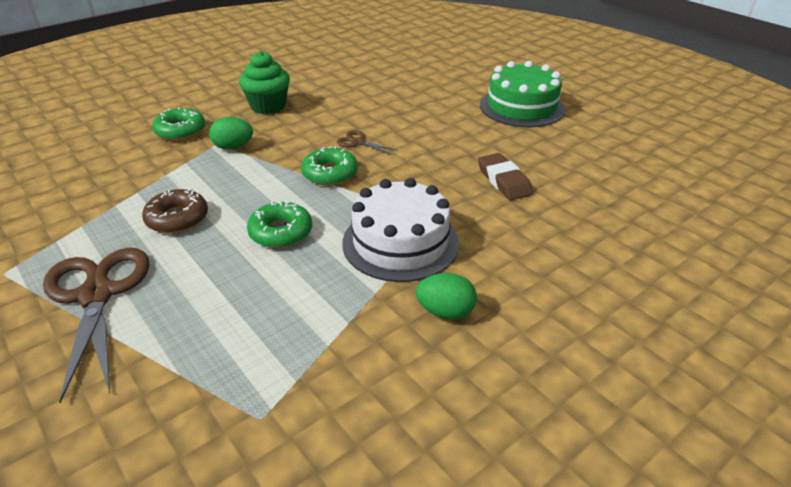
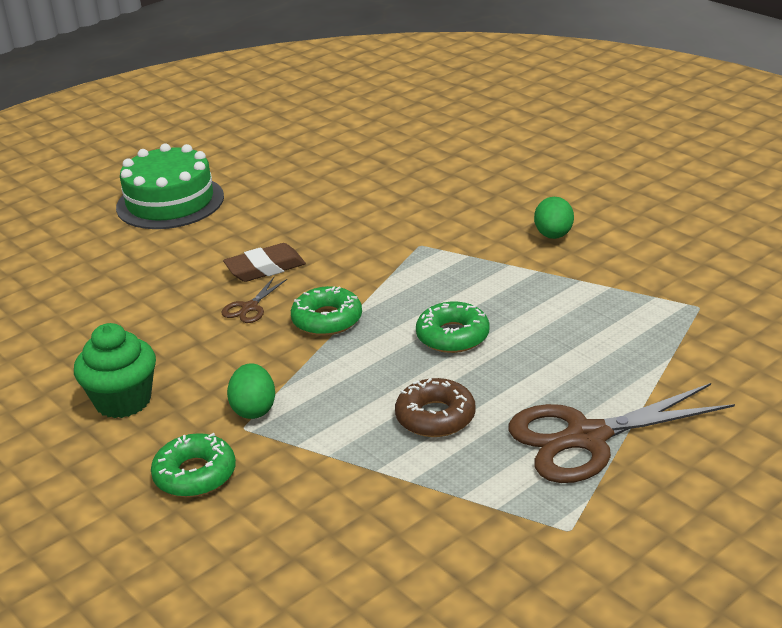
camera: 90 degrees left, 5 degrees down
white cake [342,178,459,282] -> none
brown eraser [478,153,533,200] -> brown eraser moved to [223,243,306,282]

